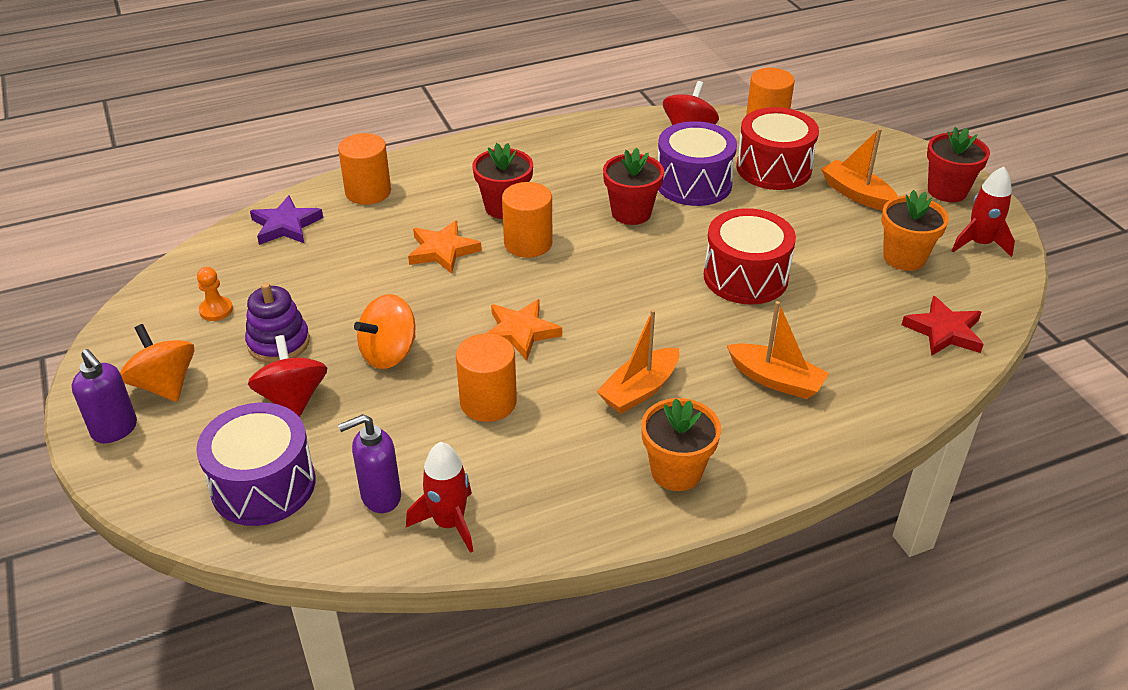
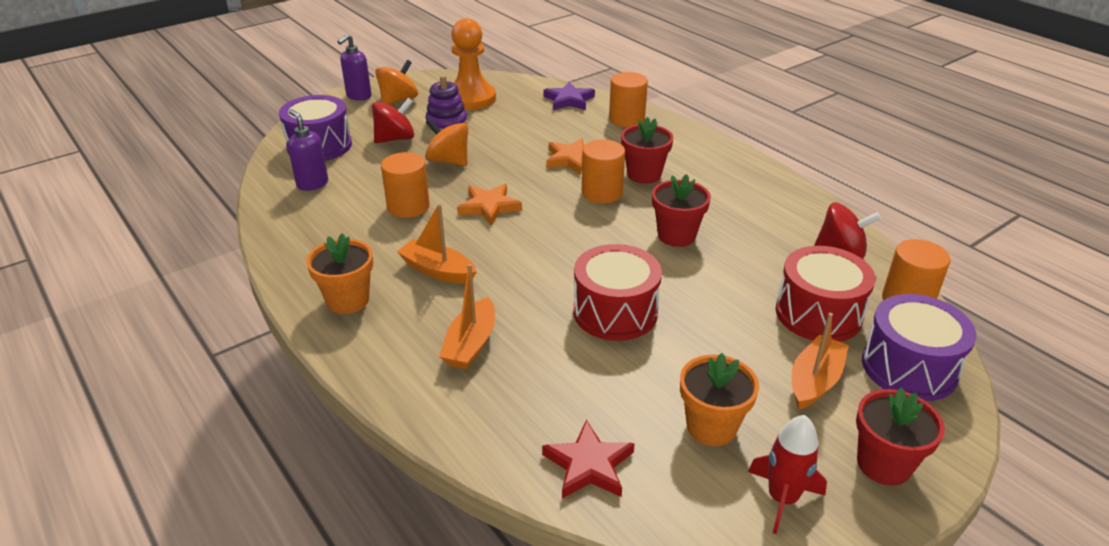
camera: 75 degrees right, 5 degrees down
orange pawn [197,267,233,321] -> orange pawn [451,18,496,110], size x2.34
red rocket [406,442,473,553] -> none
purple drum [658,121,737,206] -> purple drum moved to [862,294,977,401]

